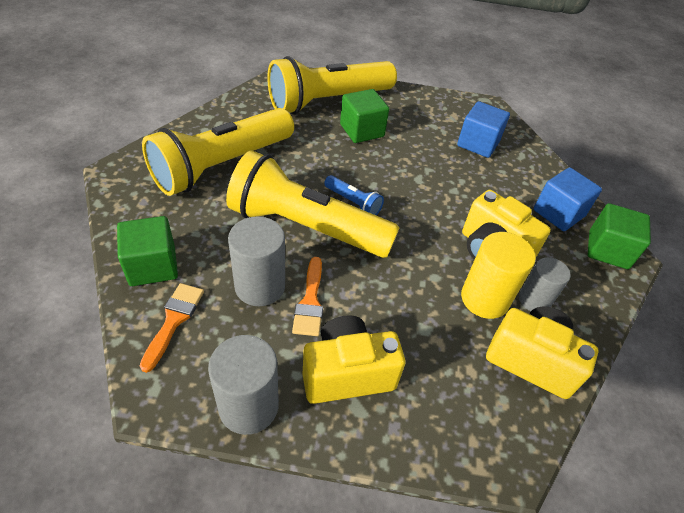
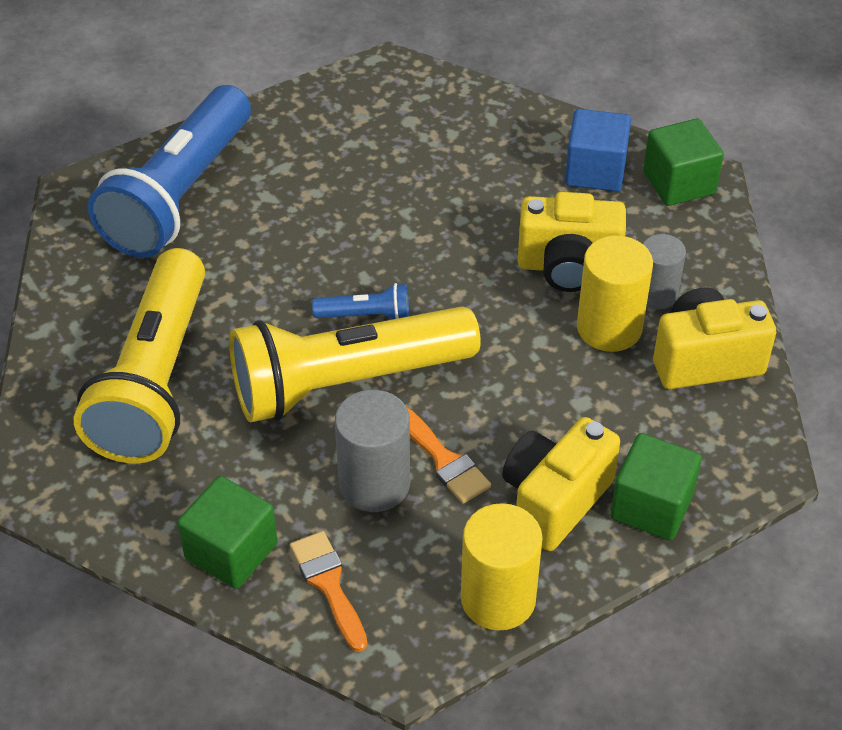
camera: 35 degrees left, 0 degrees up
grey cylinder [208,335,279,435] -> yellow cylinder [461,503,543,630]
yellow flashlight [267,56,397,114] -> blue flashlight [88,85,251,258]
green cube [340,89,389,143] -> green cube moved to [610,433,702,540]
blue cube [457,101,510,158] -> none

